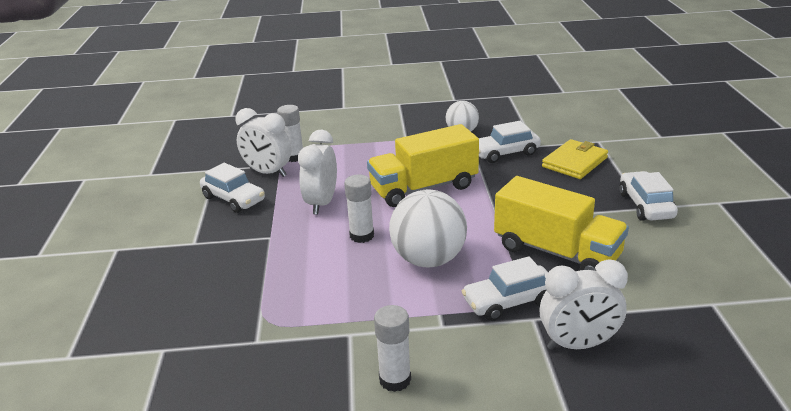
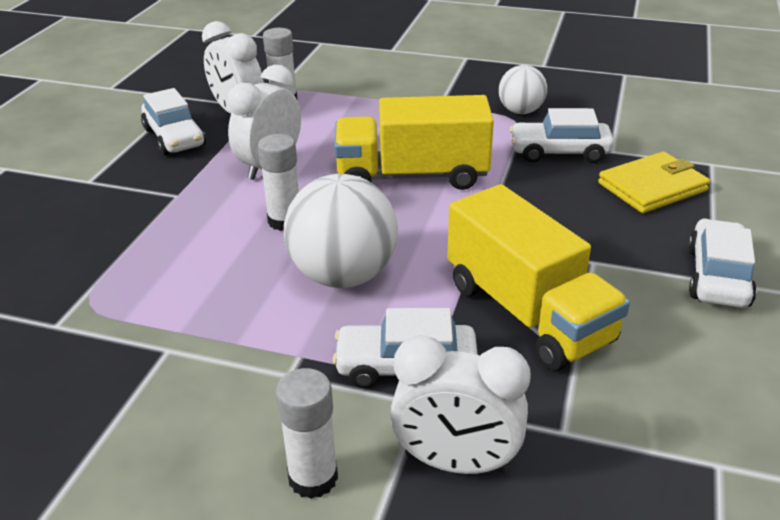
camera: 20 degrees right, 5 degrees up
white glue stick [374,305,411,392] -> white glue stick moved to [275,368,338,499]

